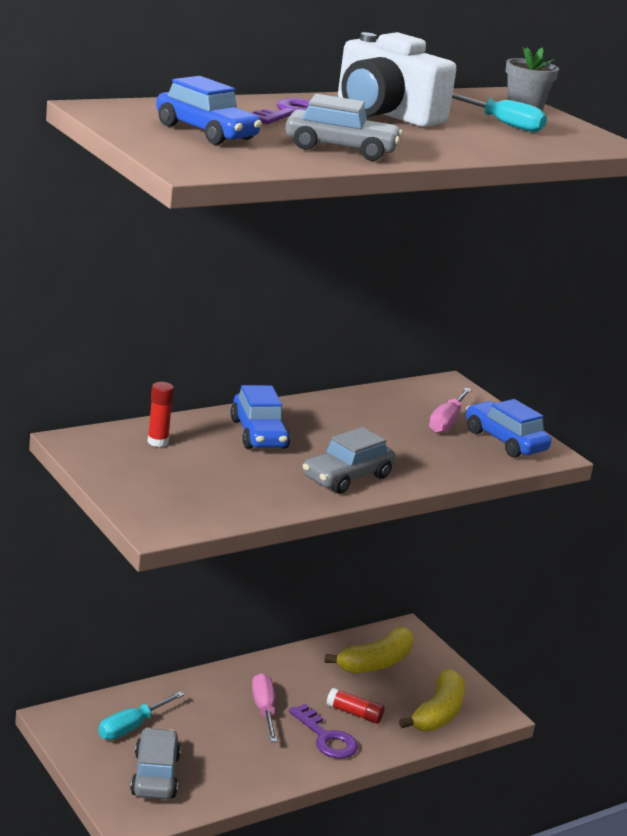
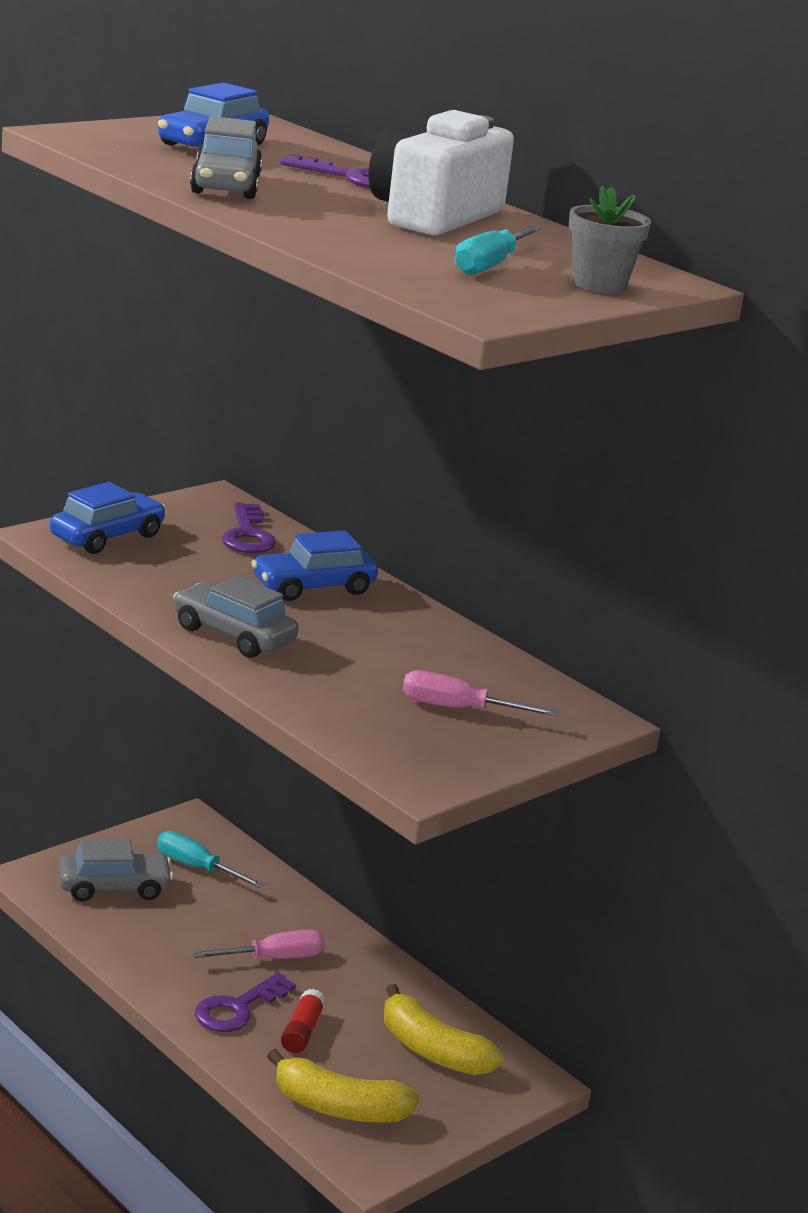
camera: 80 degrees right, 0 degrees up
red glue stick [147,382,174,447] -> purple key [222,502,276,553]
blue car [466,399,552,458] -> blue car moved to [50,482,166,554]

